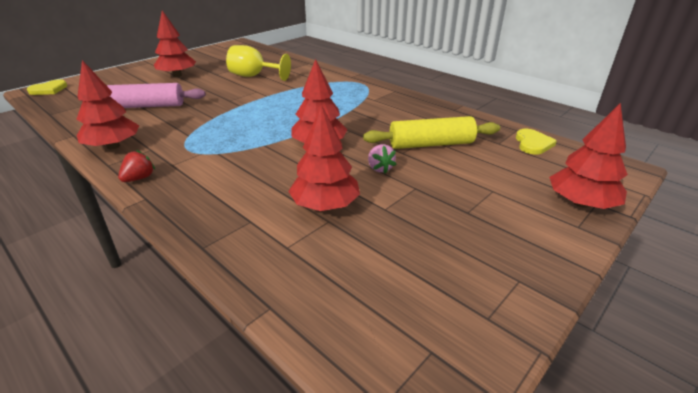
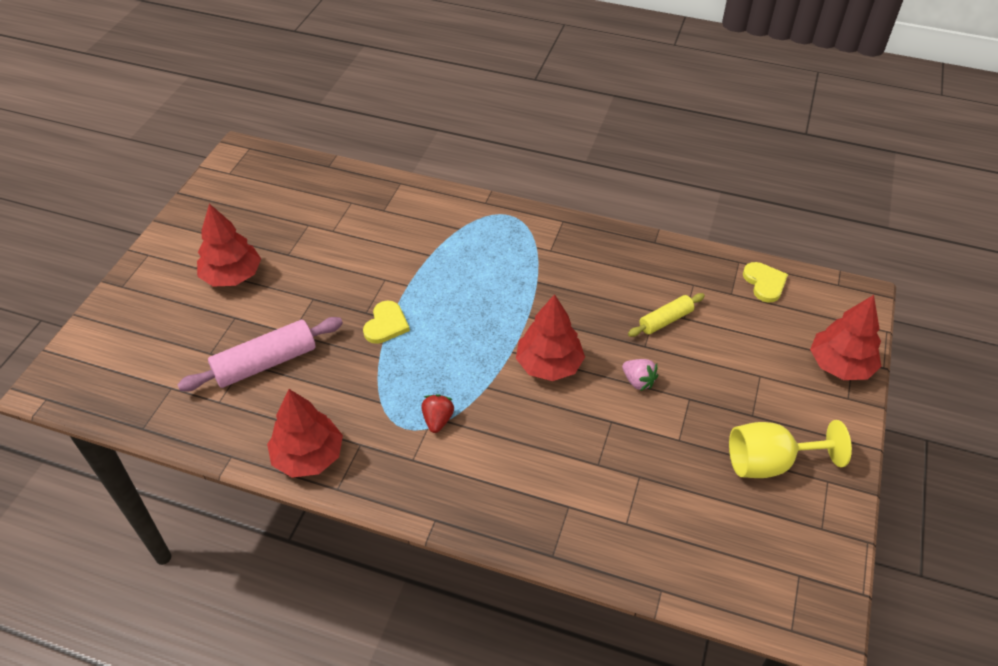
camera: 25 degrees left, 15 degrees up
yellow heart [27,79,67,95] -> yellow heart moved to [363,301,410,344]
red strawberry [118,150,155,182] -> red strawberry moved to [421,394,454,433]
yellow goblet [226,45,291,81] -> yellow goblet moved to [729,420,852,478]
red tree [288,105,360,211] -> none
yellow rolling pin [363,116,500,149] -> yellow rolling pin [628,293,705,337], size x0.59

